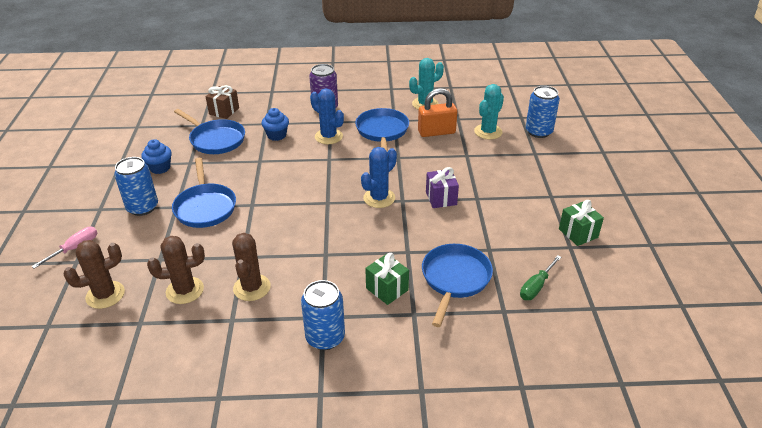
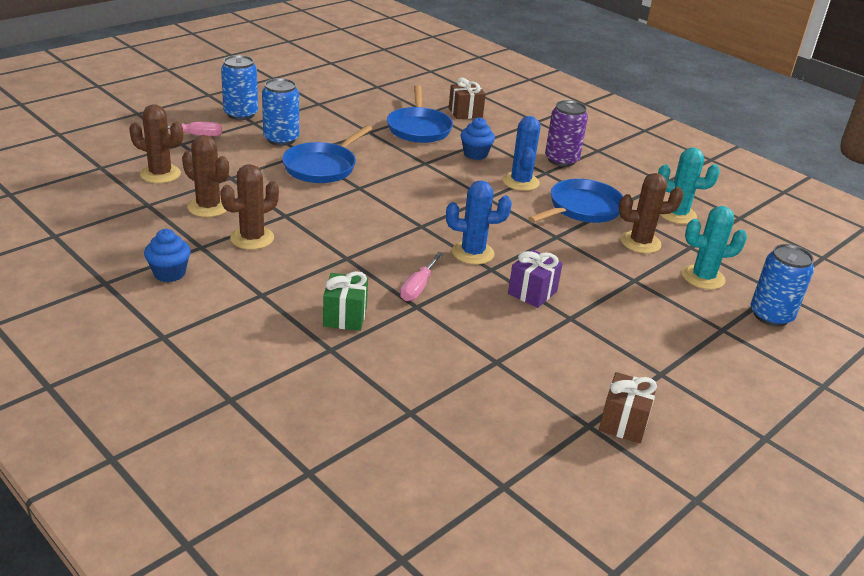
camera: 45 degrees right, 5 degrees down
blue cupcake [141,139,172,174] -> blue cupcake moved to [144,229,191,282]
blue can [301,280,345,350] -> blue can moved to [221,55,258,120]
orange padlock [418,88,458,137] -> brown cactus [619,173,684,253]
blue pan [422,244,493,327] -> none
green screwdriver [520,255,561,300] -> none
green gift [559,200,604,246] -> brown gift [599,372,657,443]
none -> pink screwdriver [400,252,444,301]

